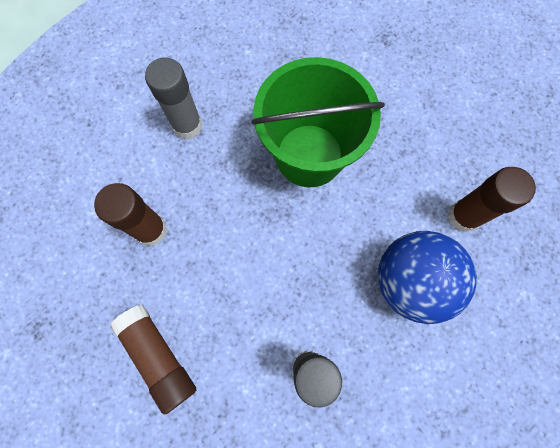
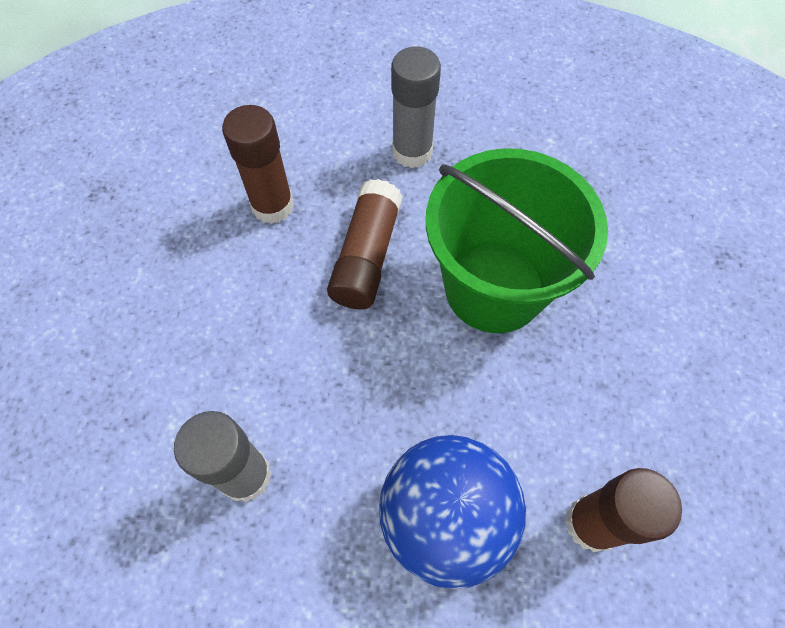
camera: 50 degrees right, 10 degrees down
brown glue stick [110,305,196,415] -> brown glue stick moved to [327,179,403,309]

